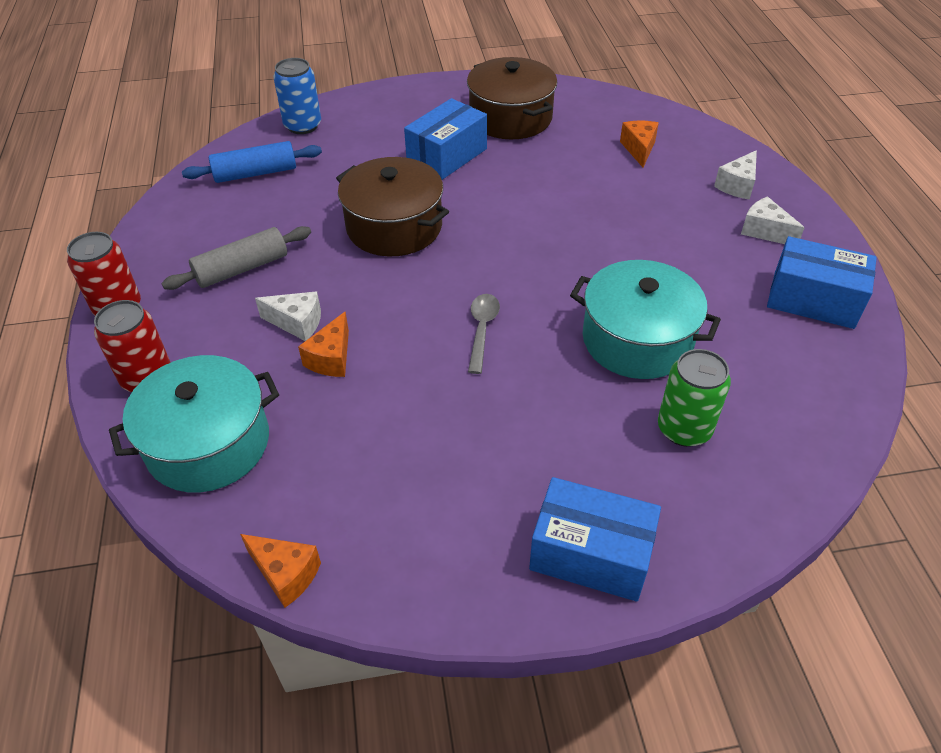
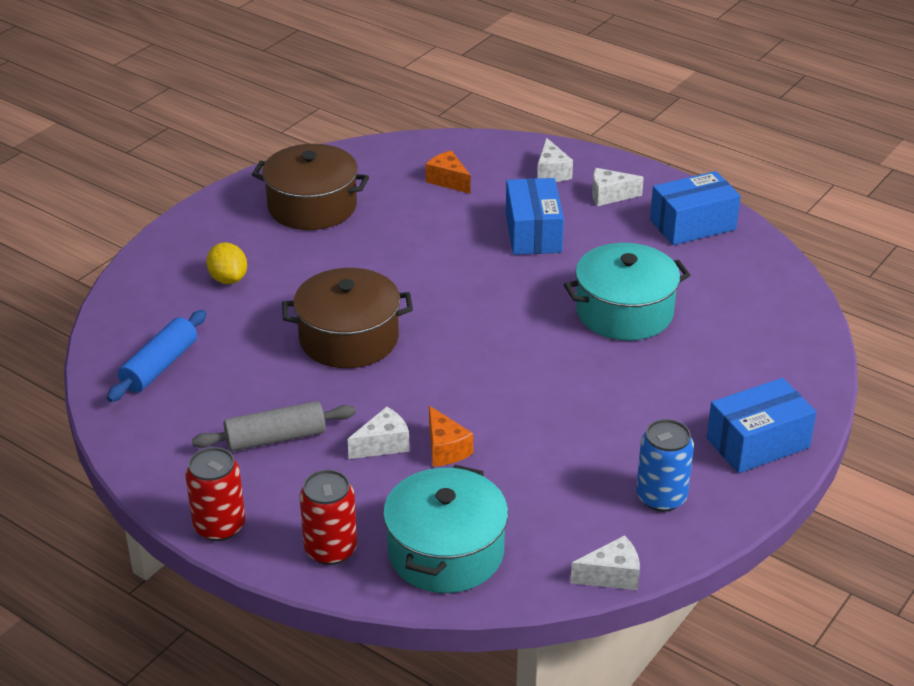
camera: 45 degrees left, 10 degrees down
grey rolling pin [161,226,311,290] -> grey rolling pin turned 60 degrees clockwise [192,401,356,452]
orange cheese [240,534,321,608] -> white cheese [570,535,640,590]
blue can [273,58,321,134] -> blue can moved to [636,419,694,512]
blue box [404,98,487,180] -> blue box moved to [506,178,564,255]
grey spoon [468,294,500,374] -> none
green can [658,349,731,447] -> none
none -> yellow lemon [206,242,247,284]

